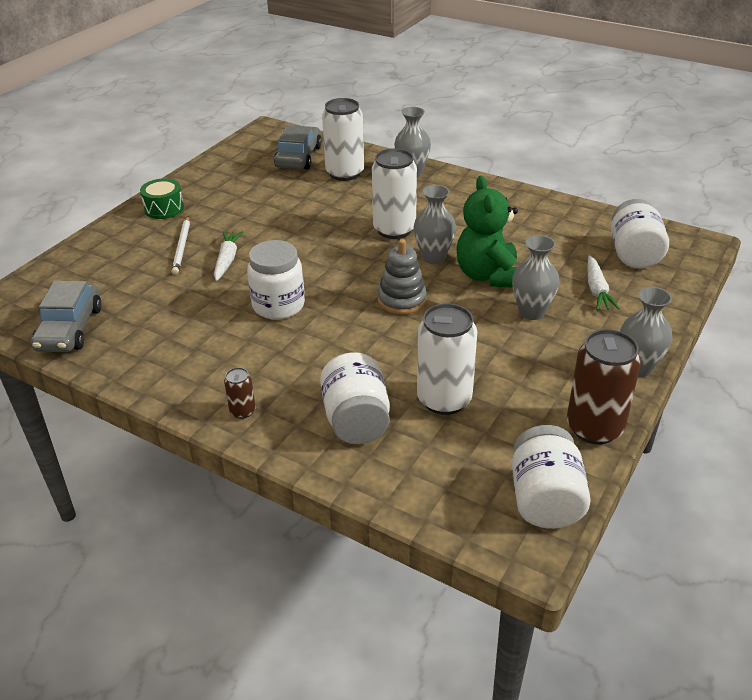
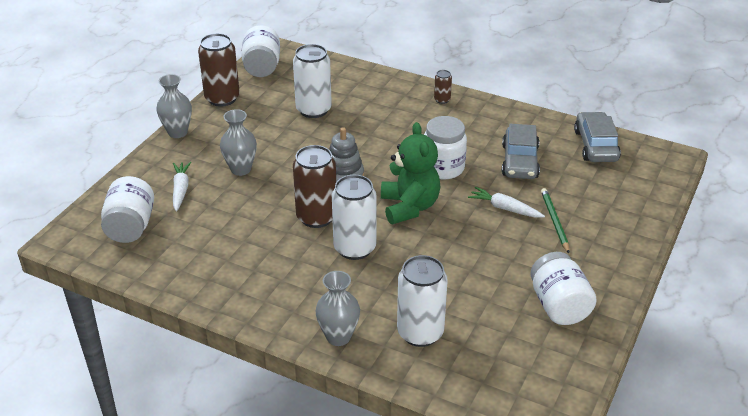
camera: 175 degrees right, 0 degrees up
green drum [140,178,184,219] -> none
white pencil [172,216,190,275] -> green pencil [541,188,569,253]
white carrot [214,231,243,281] -> white carrot turned 120 degrees clockwise [468,187,545,218]
grey car [274,125,322,170] -> grey car moved to [502,124,540,179]
white jar [320,352,390,444] -> white jar moved to [530,252,597,325]
grey vase [414,185,456,264] -> brown can [293,145,336,228]
green teddy bear [456,176,518,288] -> green teddy bear moved to [381,122,440,224]

